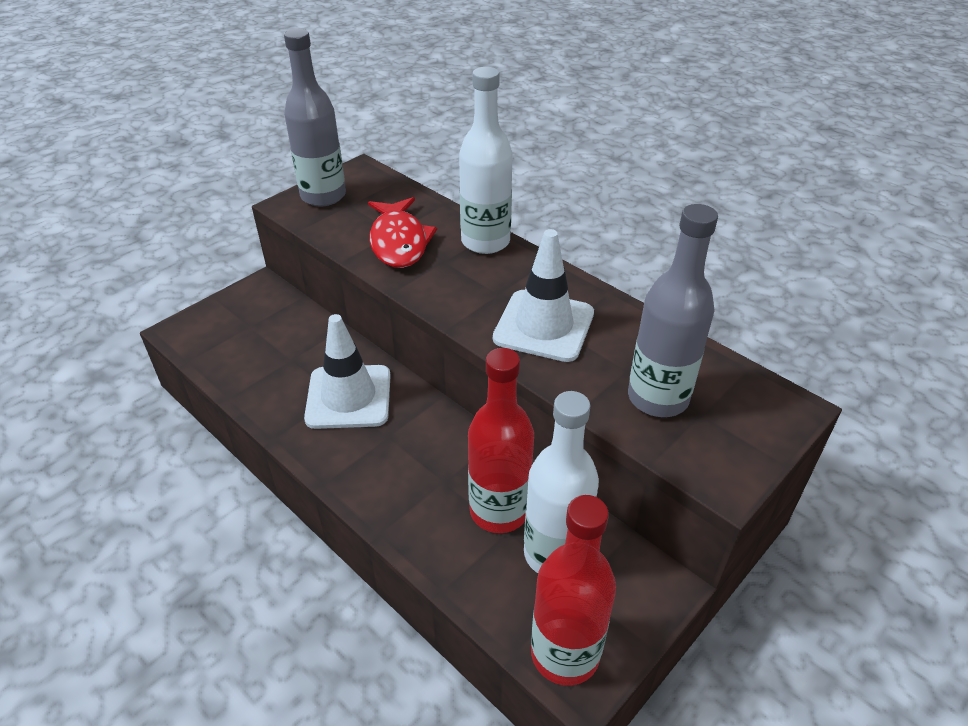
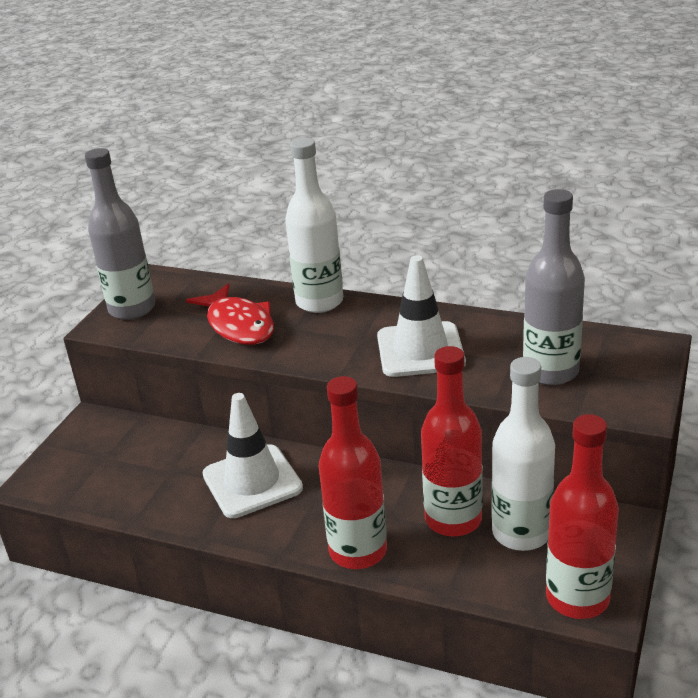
camera: 20 degrees left, 10 degrees down
none -> red bottle [319,376,387,569]

